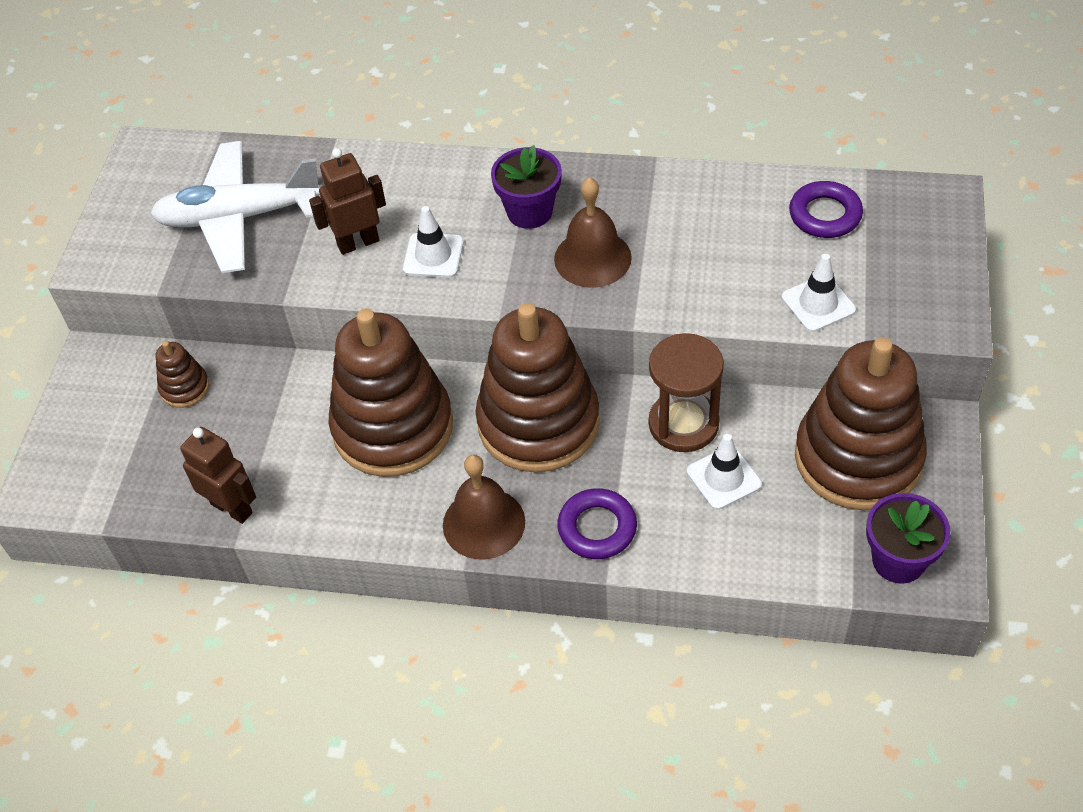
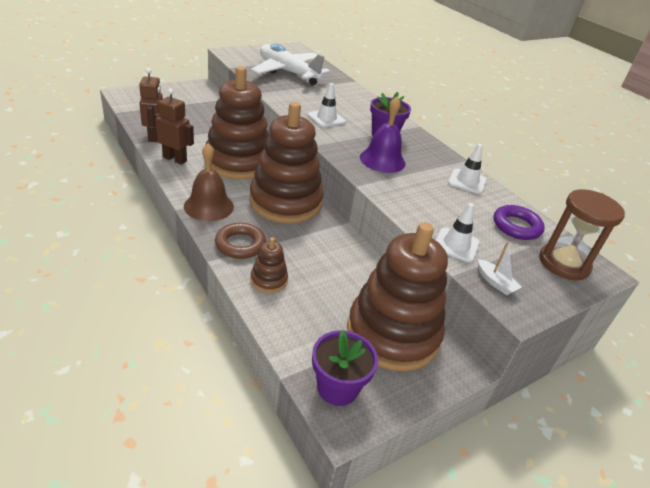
camera: 40 degrees right, 15 degrees down
brown stacking toy [156,341,209,408] -> brown stacking toy moved to [251,237,288,293]
brown robot [309,148,386,255] -> brown robot moved to [154,88,194,165]
brown bell [554,177,632,288] -> purple bell [360,97,406,173]
purple ring [557,488,637,559] -> brown ring [215,223,266,259]
brown hourglass [649,333,724,452] -> brown hourglass moved to [539,189,625,280]
white traffic cone [687,434,762,510] -> white traffic cone moved to [448,144,486,194]
none -> white boat [478,242,522,295]

